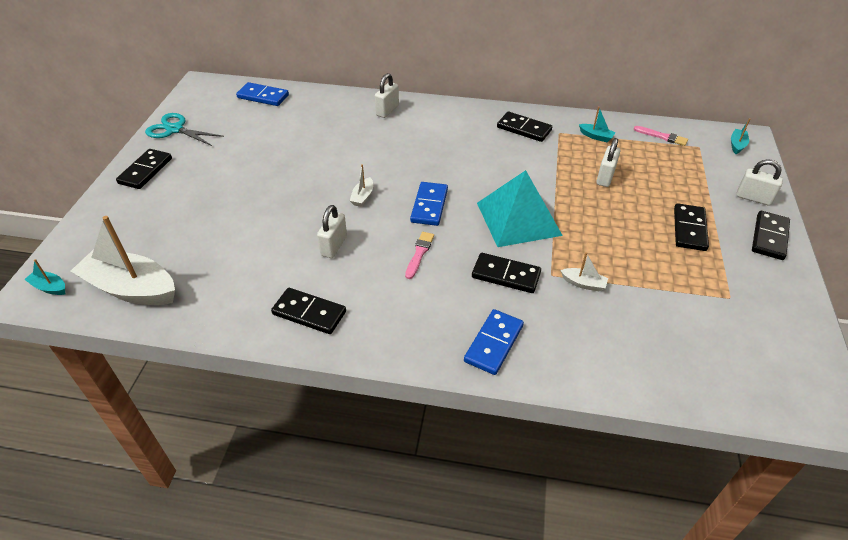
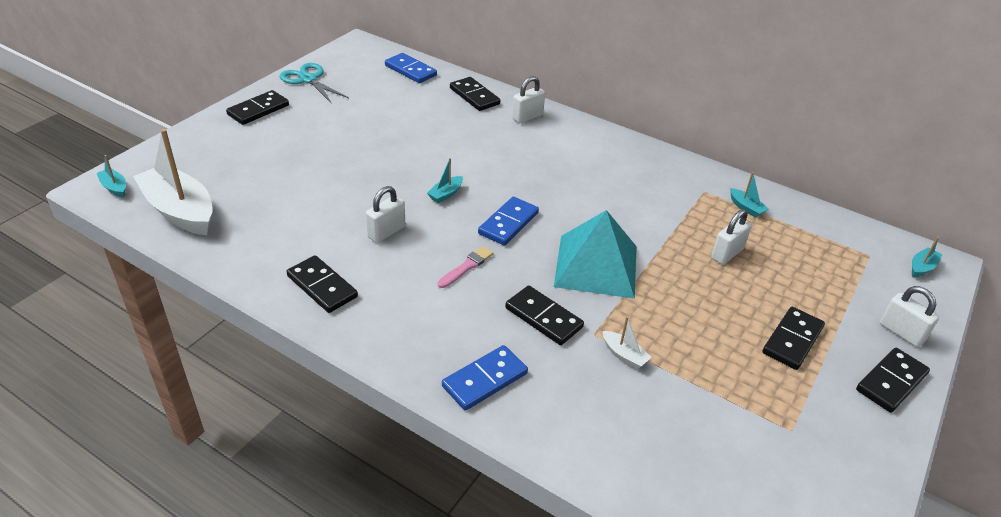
camera: 20 degrees right, 5 degrees down
white boat [350,164,373,207] -> turquoise boat [427,158,463,203]
black domino [497,112,552,142] -> black domino moved to [450,77,500,111]
pink brush [634,126,688,146] -> none

